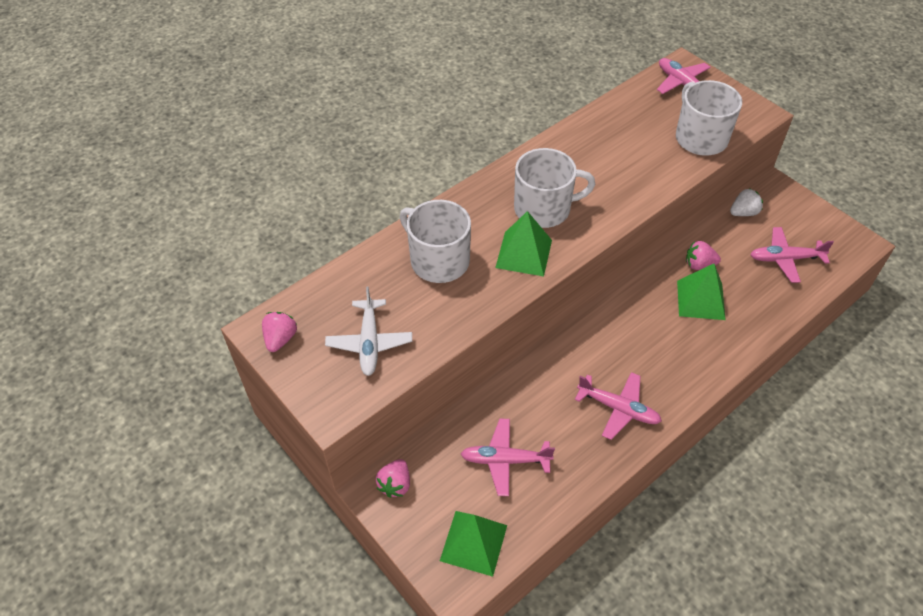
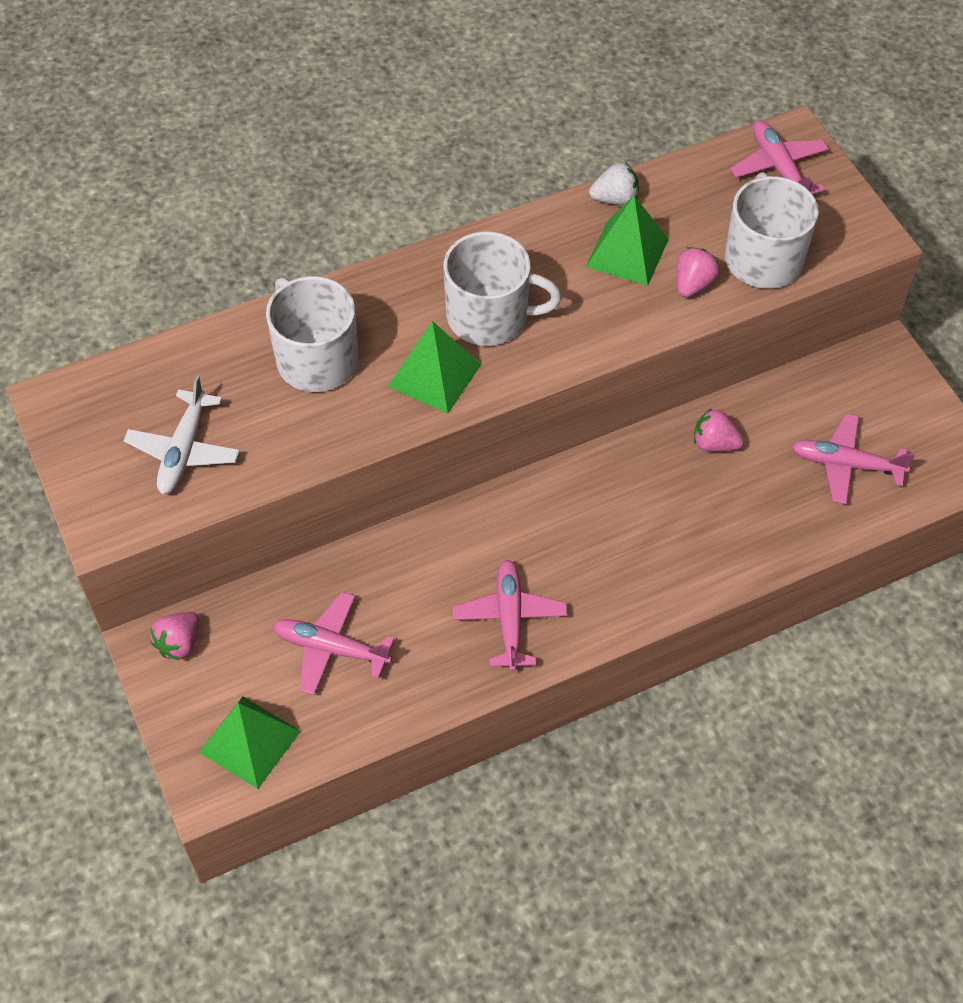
camera: 15 degrees right, 5 degrees up
pink strawberry [262,312,297,352] -> pink strawberry moved to [676,247,720,297]
pink plane [575,372,662,440] -> pink plane turned 135 degrees counterclockwise [453,559,567,671]
green pyramid [677,264,726,320] -> green pyramid moved to [586,196,669,286]
white strawberry [730,188,763,216] -> white strawberry moved to [589,162,639,205]

